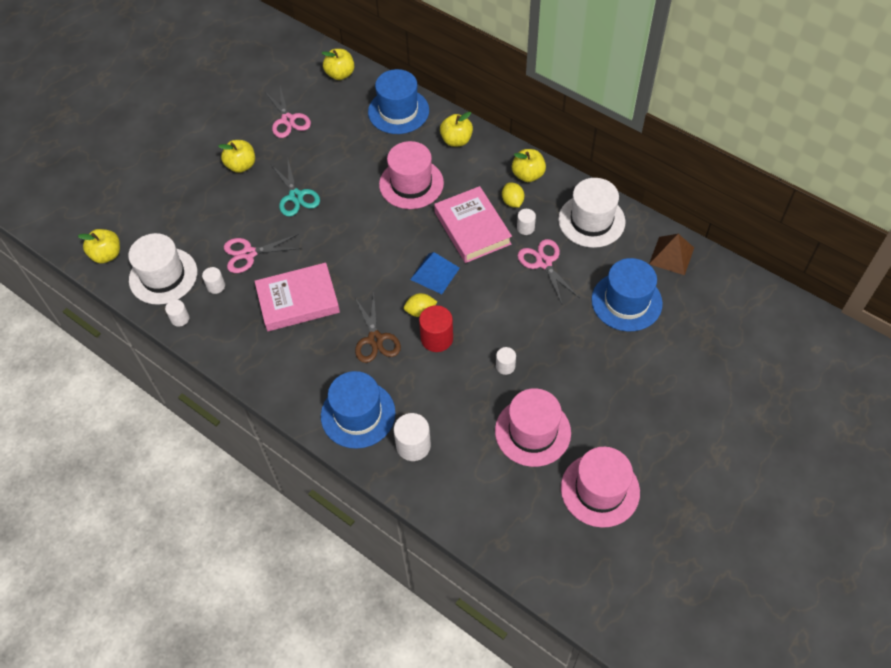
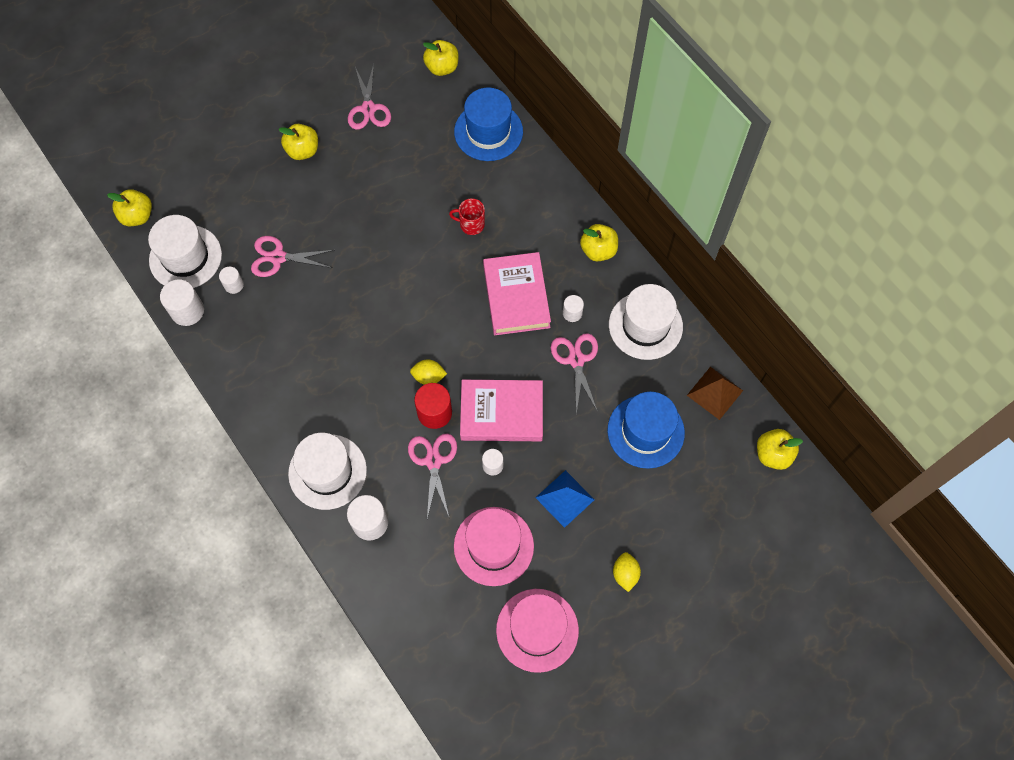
camera: 15 degrees right, 10 degrees up
white cylinder [165,300,189,327] -> white cylinder [160,279,204,326], size x1.70
pink book [254,263,340,331] -> pink book moved to [460,380,543,441]
turquoise scissors [272,160,320,216] -> none
blue hat [321,371,396,449] -> white hat [288,433,367,510]
brown scissors [355,294,401,363] -> none
pink hat [379,141,444,209] -> red mug [449,199,485,235]
blue pyramid [410,252,460,294] -> blue pyramid moved to [535,470,594,528]
yellow apple [440,112,473,147] -> yellow apple moved to [757,429,803,470]
yellow lemon [502,183,524,207] -> yellow lemon moved to [613,552,641,592]
none -> pink scissors [408,434,457,519]

